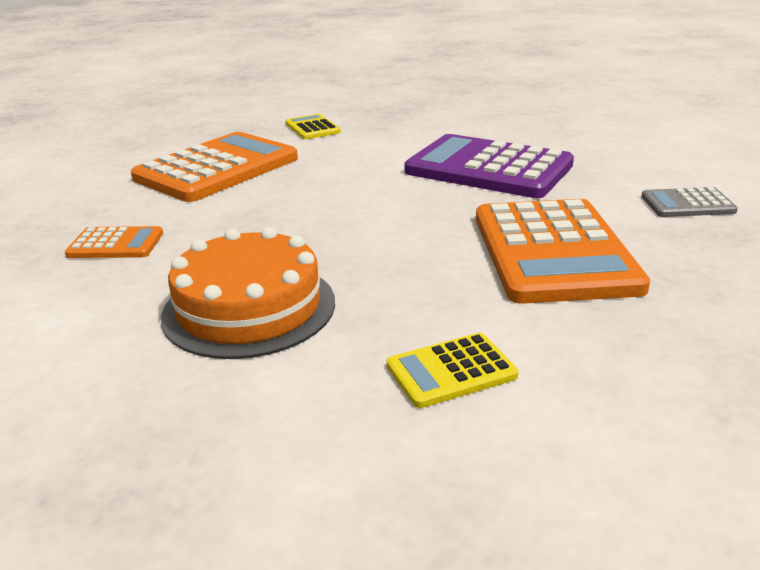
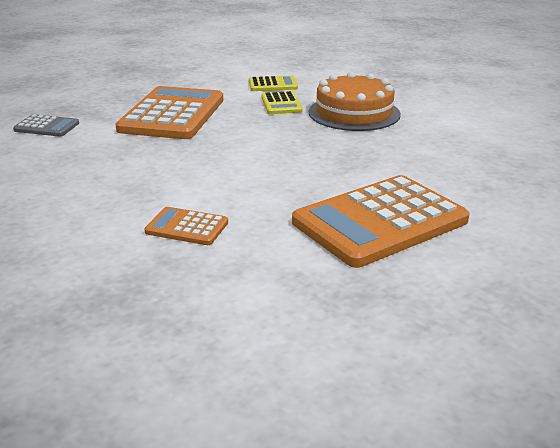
camera: 165 degrees left, 0 degrees up
orange calculator [65,226,163,258] -> orange calculator moved to [144,207,228,245]
yellow calculator [285,114,341,139] -> yellow calculator moved to [261,91,303,114]
purple calculator [405,134,574,198] -> none

